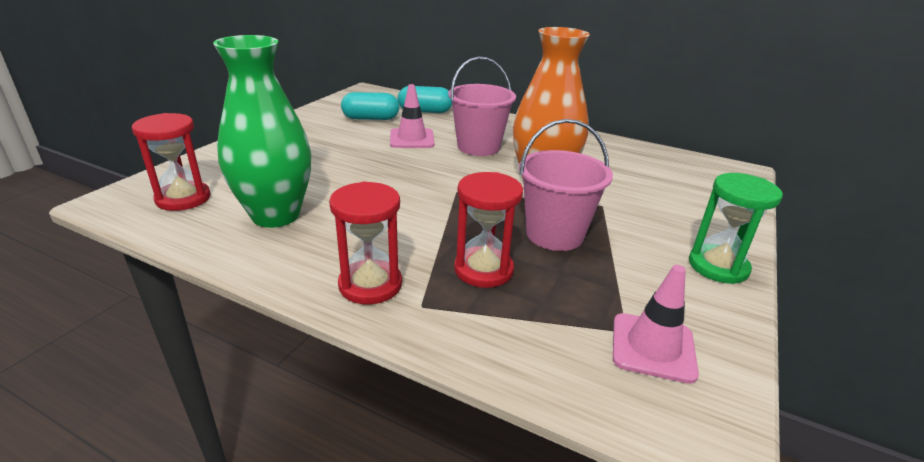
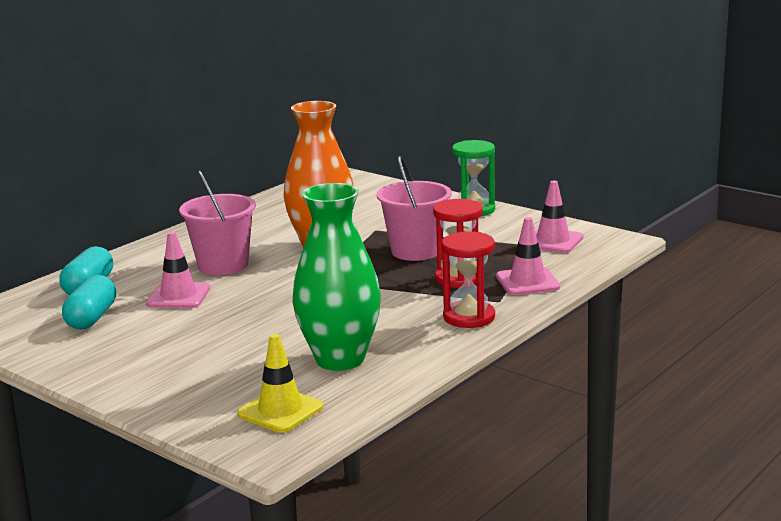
camera: 75 degrees left, 10 degrees down
red hourglass [132,113,211,211] -> yellow traffic cone [237,334,324,433]
none -> pink traffic cone [496,217,560,295]

